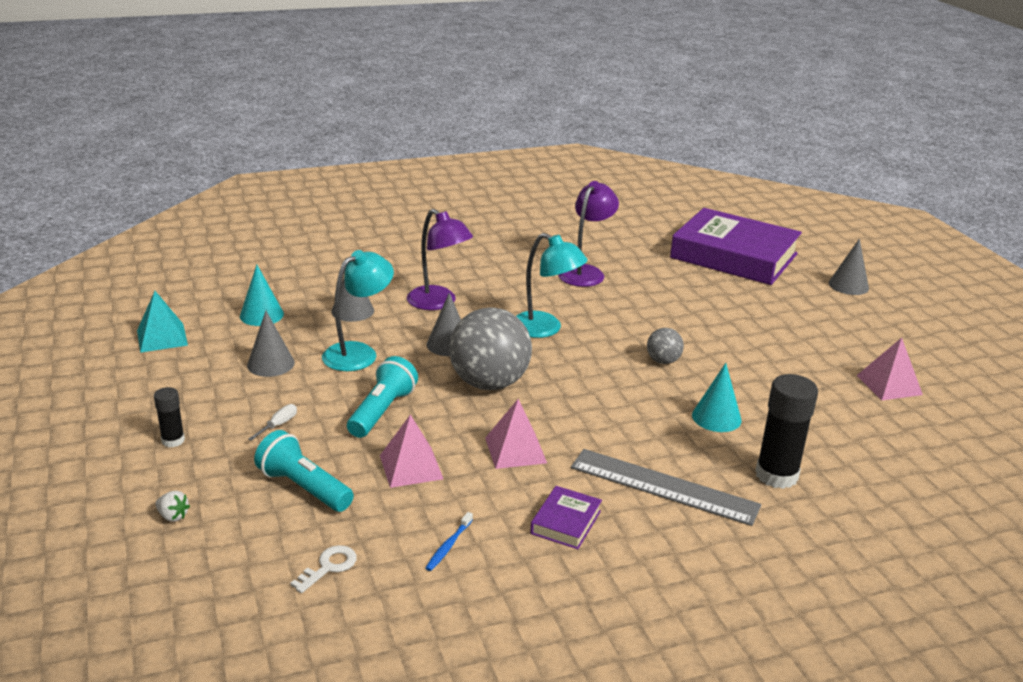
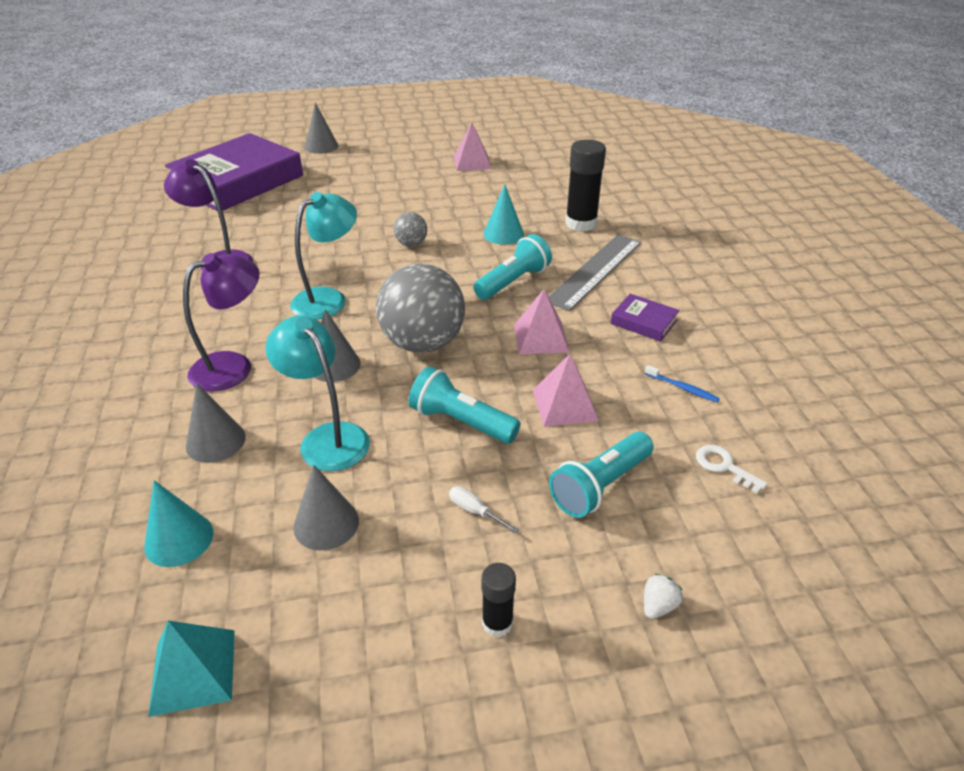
camera: 80 degrees left, 10 degrees up
none -> turquoise flashlight [473,234,552,300]

